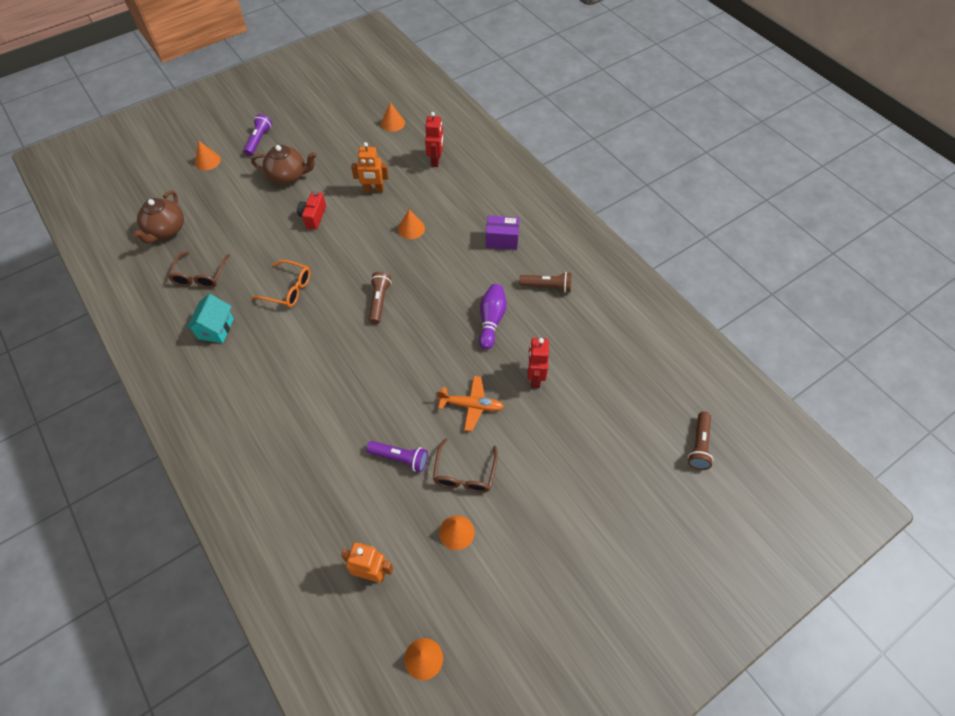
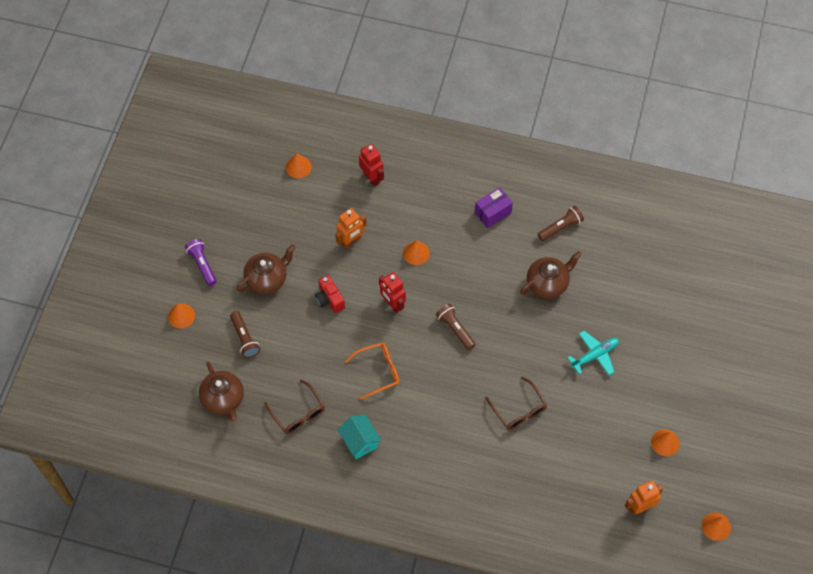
camera: 40 degrees left, 5 degrees up
purple flashlight [366,441,428,472] -> none
brown glasses [433,438,498,493] -> brown glasses moved to [485,377,547,430]
orange plane [437,376,504,431] -> turquoise plane [567,331,619,375]
purple bowling pin [479,284,507,350] -> brown teapot [520,251,582,299]
red robot [527,338,549,388] -> red robot moved to [379,272,406,313]
brown flashlight [688,411,713,470] -> brown flashlight moved to [230,311,260,358]

